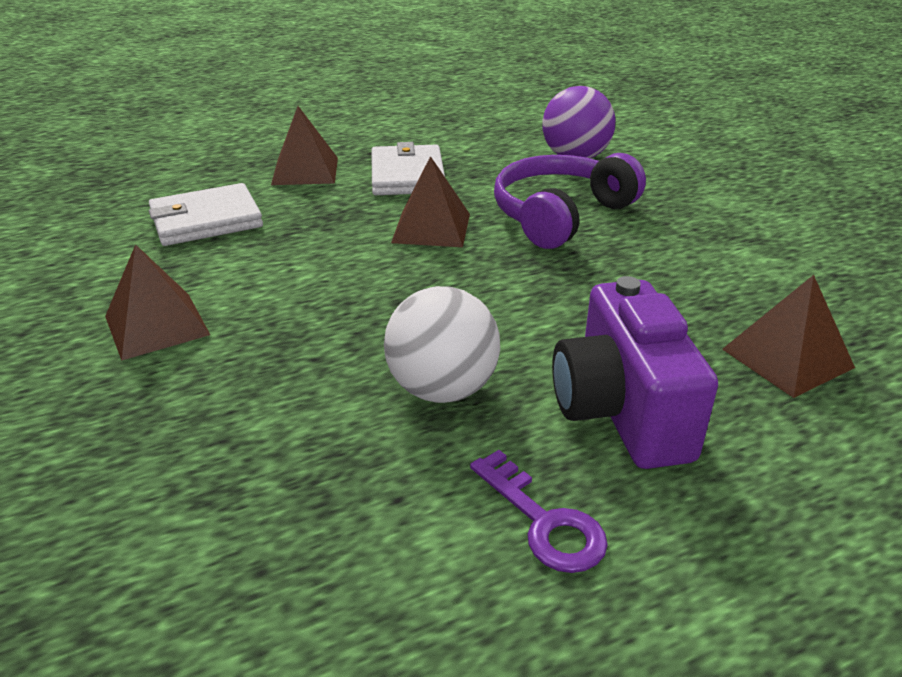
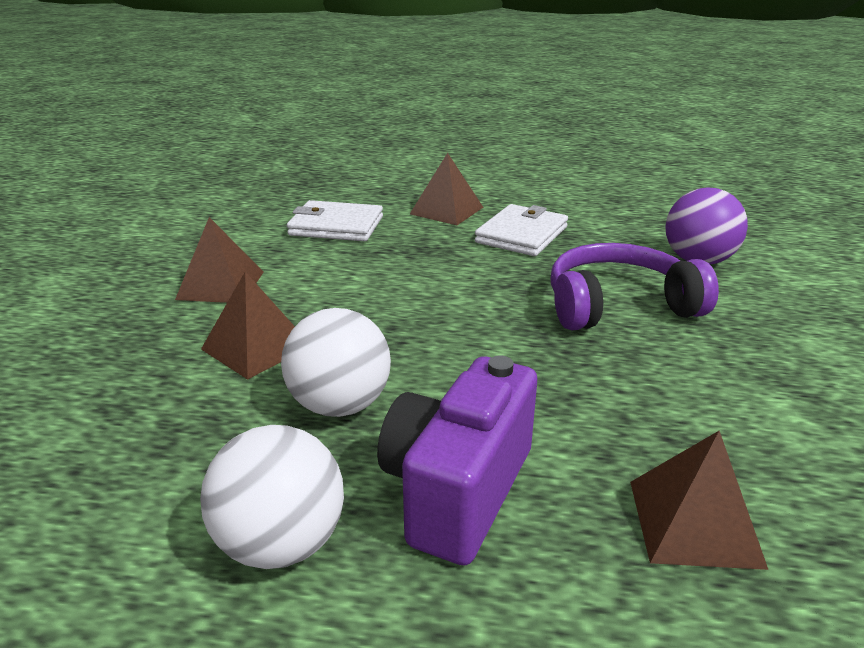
camera: 35 degrees right, 5 degrees down
brown pyramid [391,156,470,247] -> brown pyramid moved to [201,272,295,380]
purple key [470,450,608,573] -> white ball [200,425,344,569]

